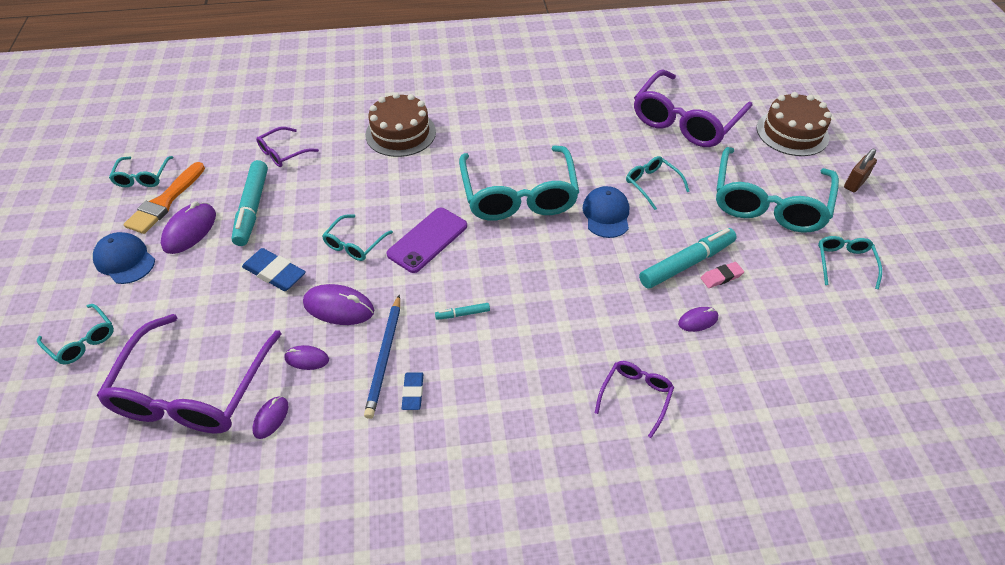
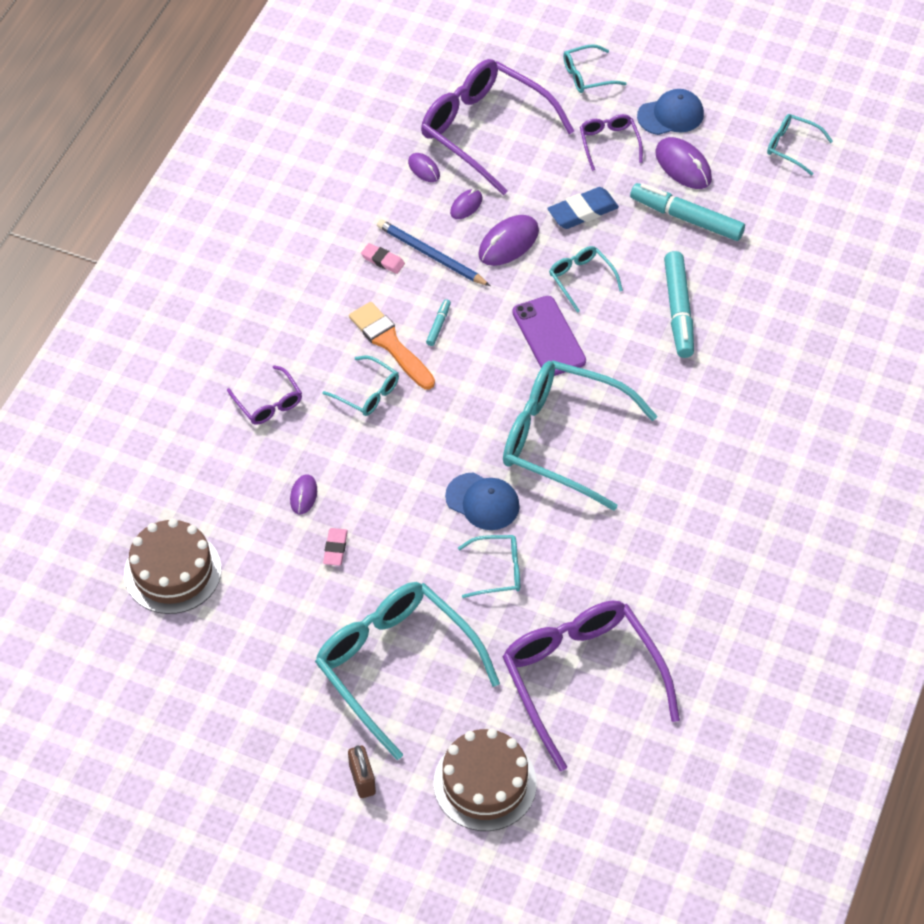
camera: 120 degrees right, 5 degrees up
orange brush [123,162,205,234] -> orange brush moved to [349,302,435,389]
purple glasses [256,127,319,167] -> purple glasses moved to [580,114,643,171]
brown cake [365,93,436,157] -> brown cake moved to [124,518,221,614]
blue eraser [402,372,423,410] -> pink eraser [361,243,405,274]
turquoise marker [639,228,737,289] -> turquoise marker moved to [664,251,694,358]
turquoise glasses [818,236,882,289] -> turquoise glasses moved to [322,355,399,416]

